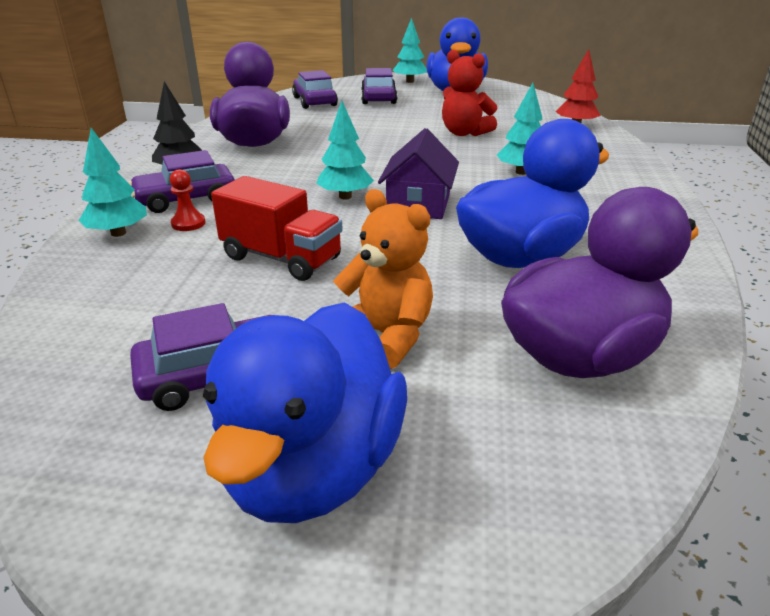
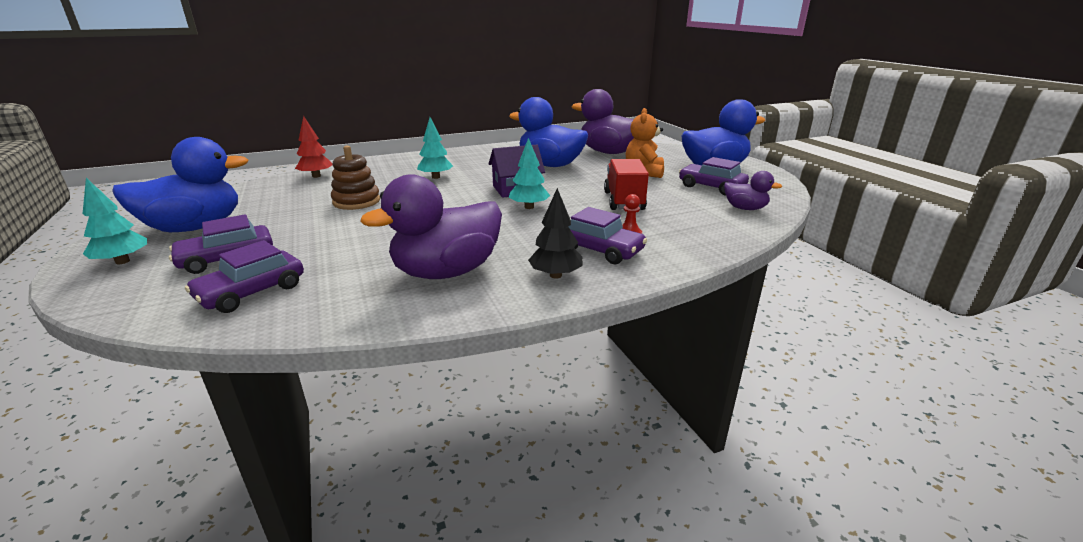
camera: 120 degrees left, 5 degrees down
turquoise tree [79,128,147,237] -> none
red teddy bear [442,50,497,136] -> brown stacking toy [331,146,380,210]
none -> purple duck [724,171,782,210]

